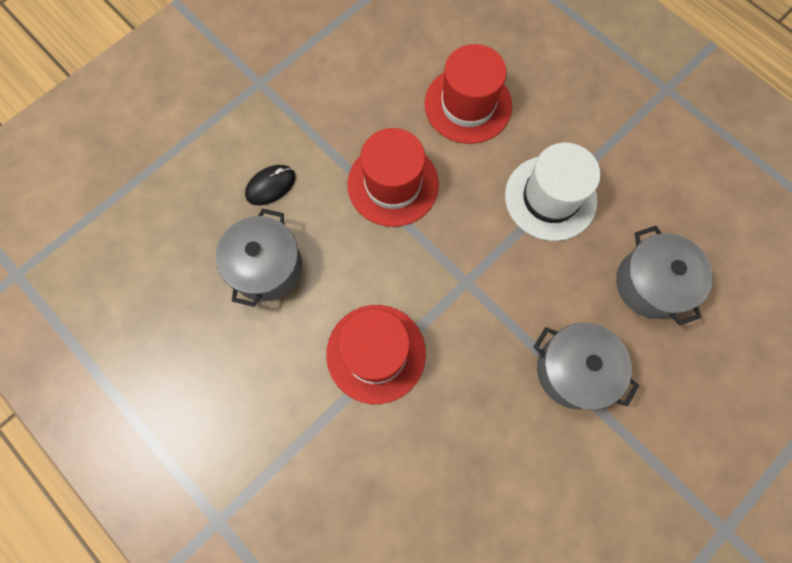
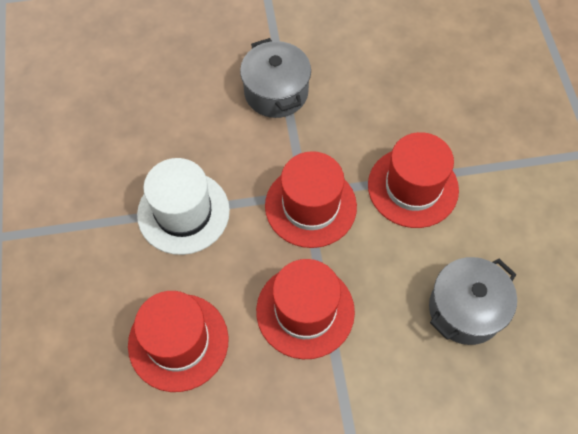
camera: 145 degrees left, 10 degrees down
black mouse [245,165,296,205] -> none
grey pot [616,226,713,325] -> none
none -> red hat [265,151,357,248]

